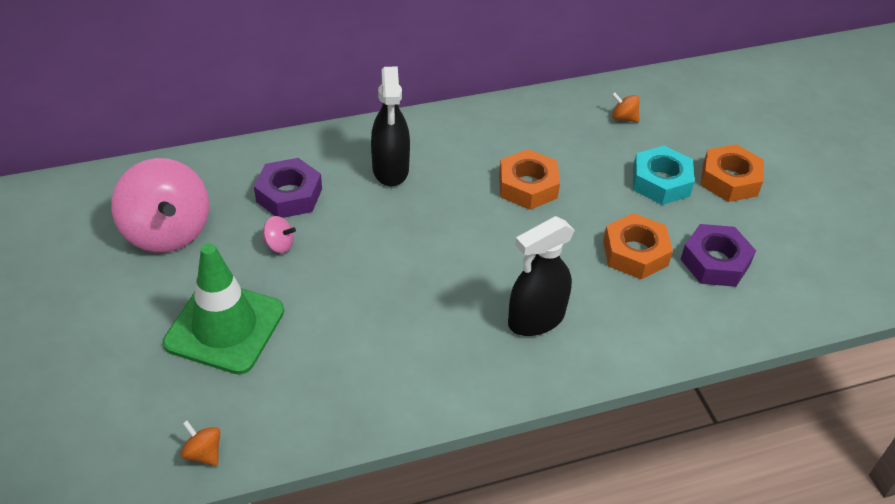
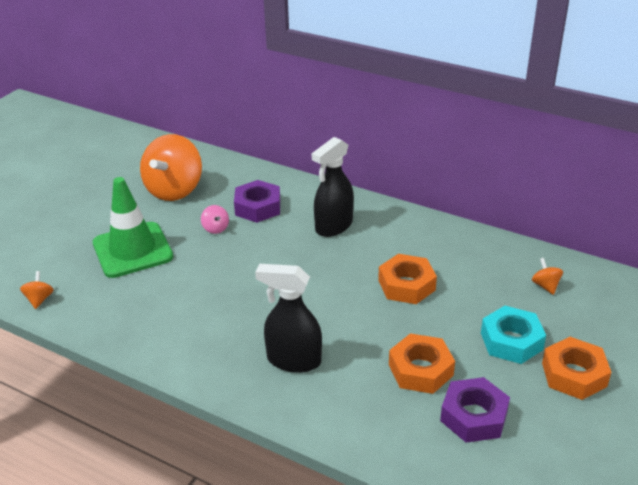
camera: 50 degrees right, 10 degrees down
pink spinning top [111,158,209,253] -> orange spinning top [140,134,202,201]

